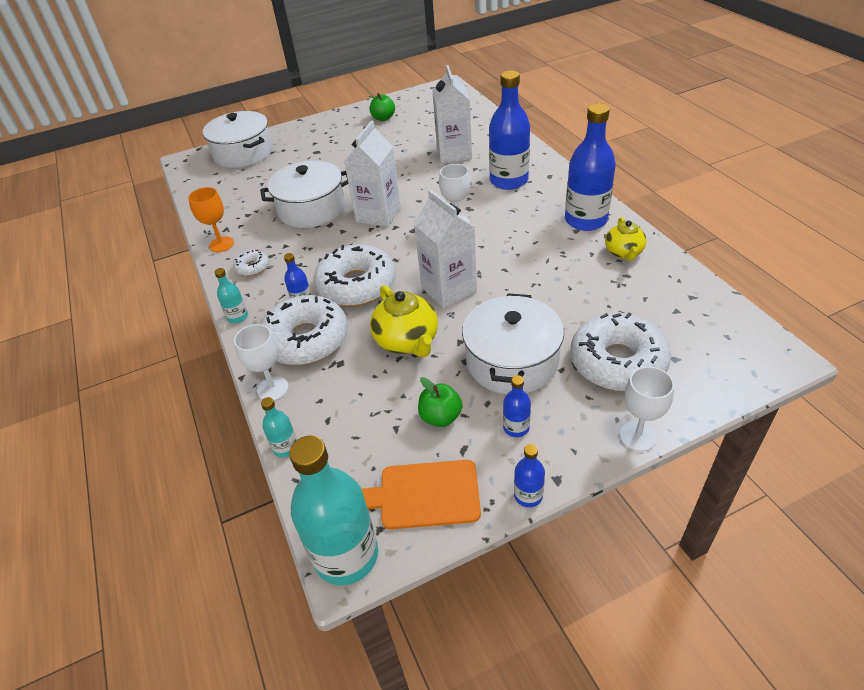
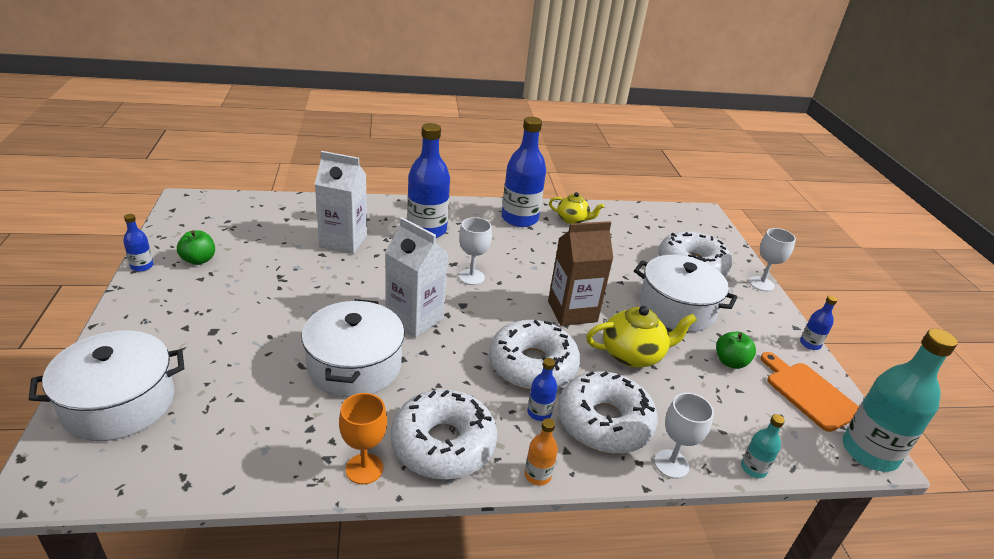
camera: 80 degrees left, 10 degrees down
turquoise bottle [214,268,248,323] -> orange bottle [525,418,558,486]
white donut [233,250,269,276] -> white donut [391,389,497,480], size x2.18
orange cutting board [362,460,481,529] -> orange cutting board turned 135 degrees clockwise [761,352,859,432]
white carton [414,189,477,308] -> brown carton [548,221,613,326]
blue bottle [503,375,531,437] -> blue bottle moved to [123,214,153,272]

